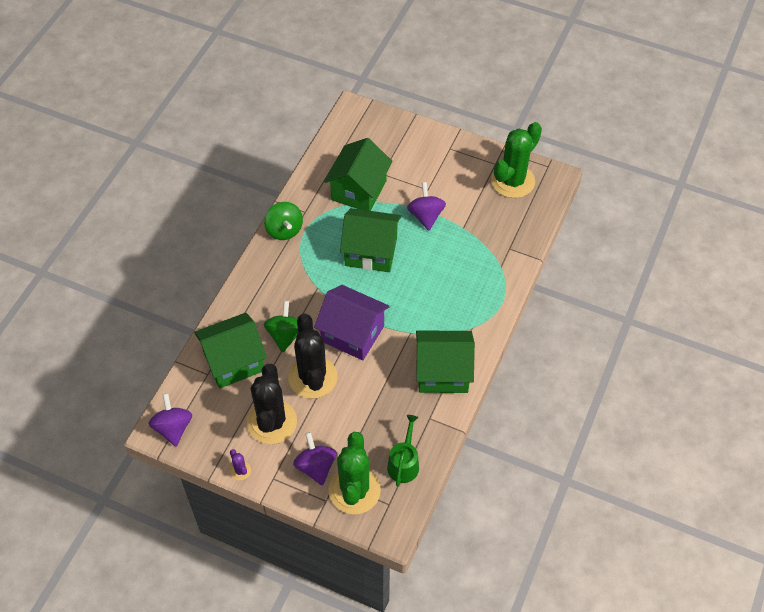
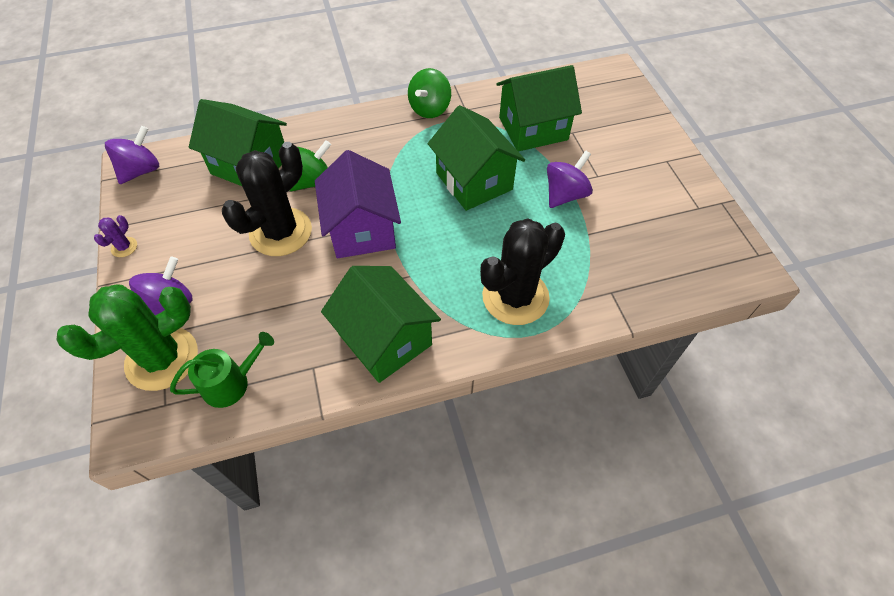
camera: 50 degrees right, 0 degrees up
black cactus [247,364,297,444] -> black cactus moved to [480,218,565,325]
green cactus [491,122,542,198] -> none

